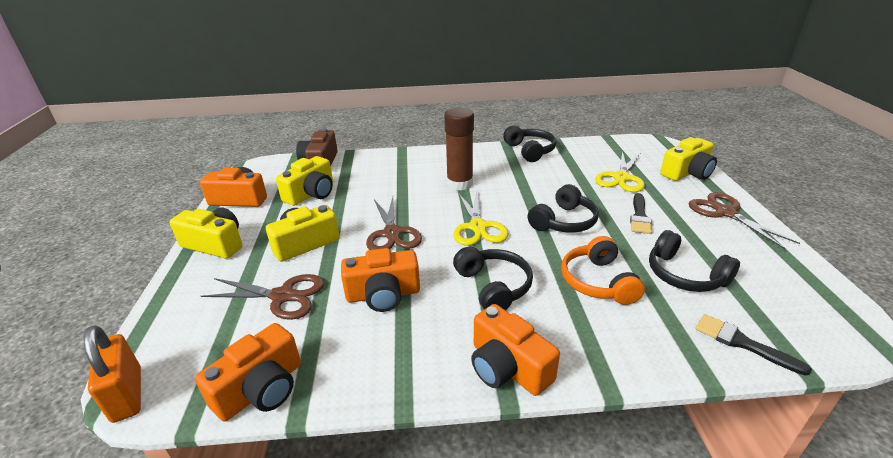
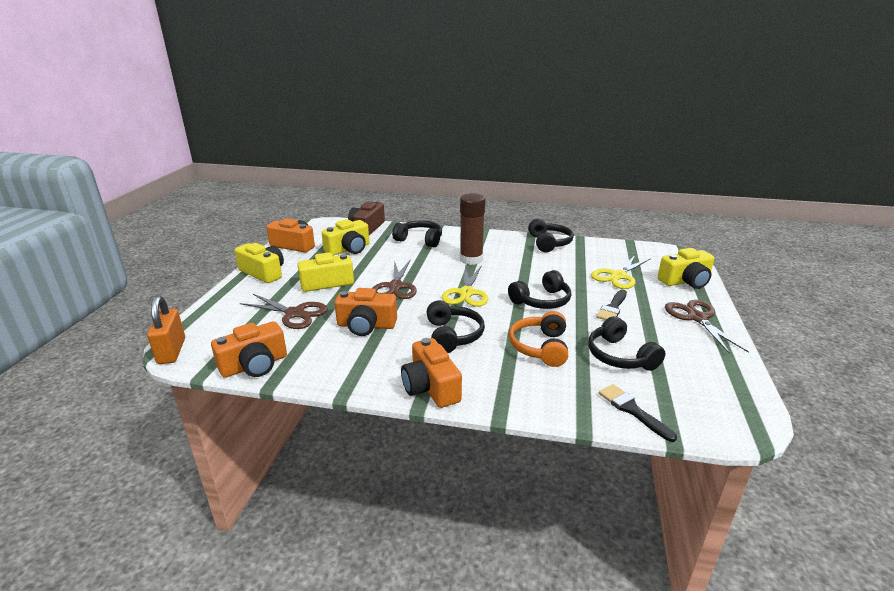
camera: 15 degrees right, 5 degrees down
none -> black headphones [392,221,442,247]

